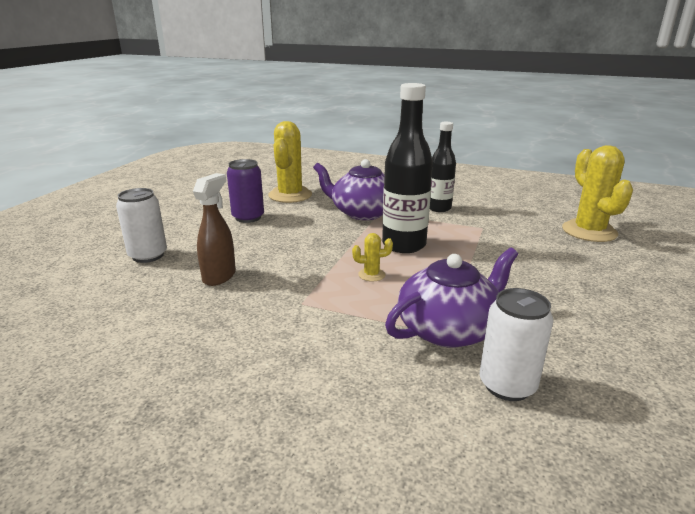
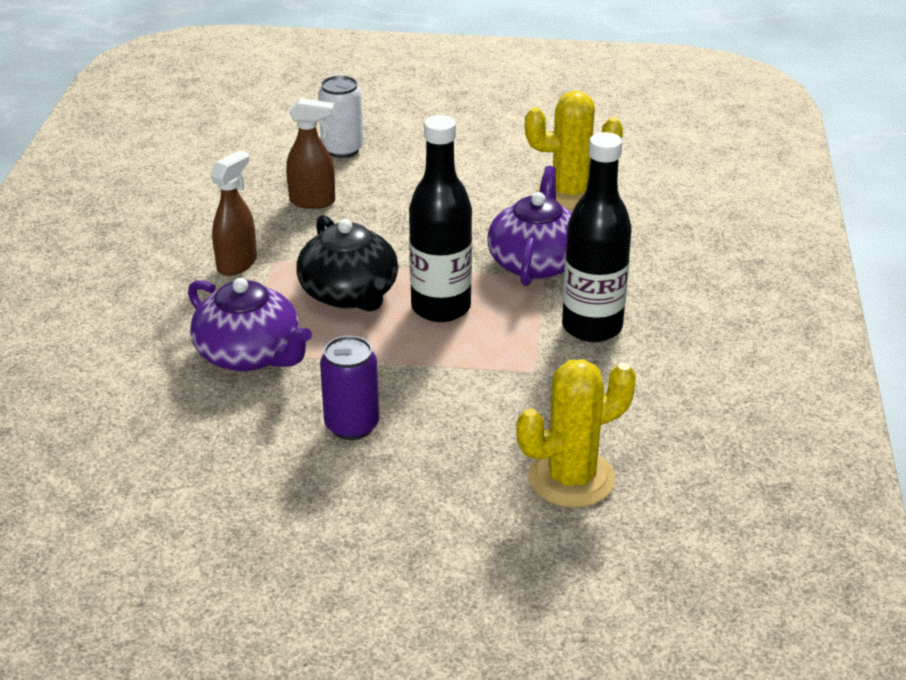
camera: 75 degrees right, 10 degrees up
purple can [227,159,264,223] -> purple can moved to [320,336,379,440]
yellow cactus [352,233,393,282] -> black teapot [296,215,398,312]
black bottle [430,122,456,212] -> black bottle [562,132,632,342], size x1.54
white can [480,288,554,401] -> none
none -> brown spray bottle [210,150,257,276]

